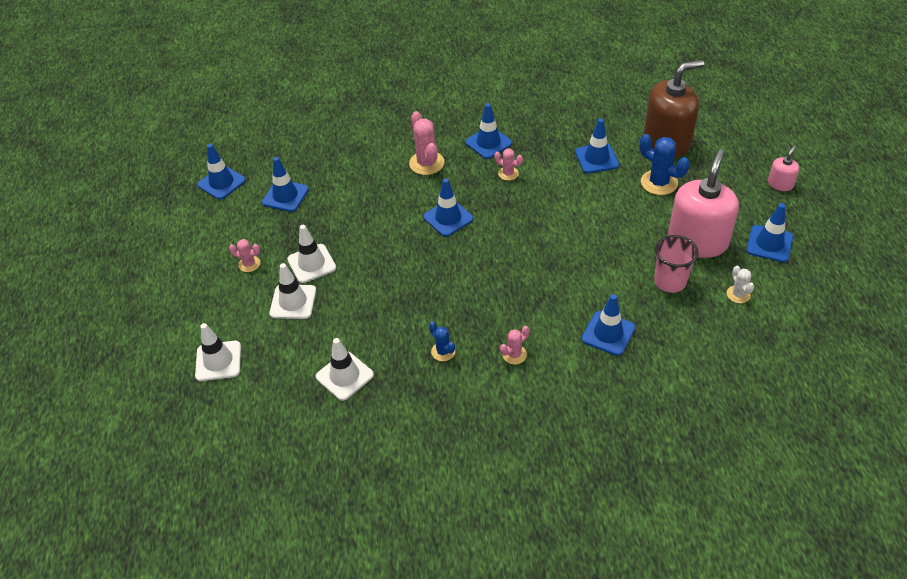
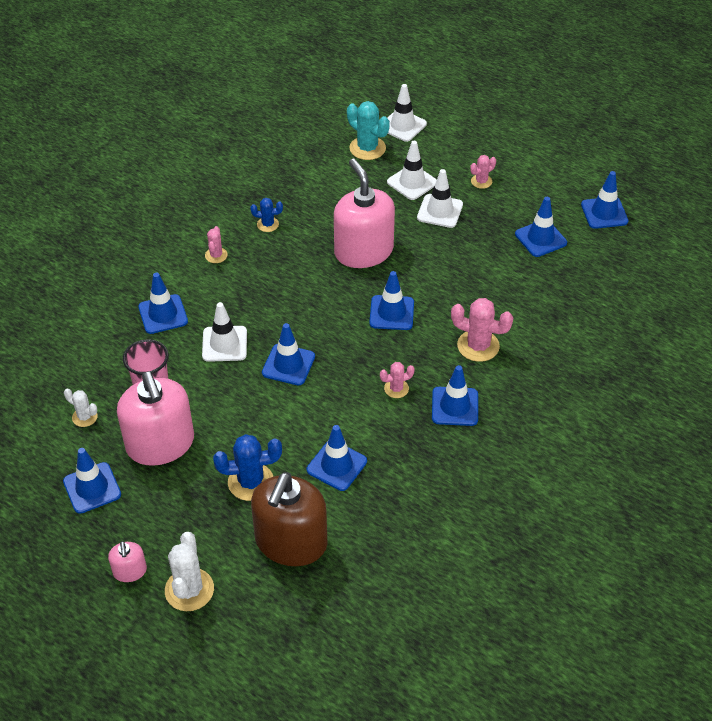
camera: 130 degrees right, 0 degrees up
white traffic cone [316,338,374,401] -> white traffic cone moved to [202,302,247,362]
none -> white cactus [165,532,214,611]
none -> blue traffic cone [262,323,315,385]
none -> pink soap dispenser [334,159,395,268]
none -> turquoise cactus [347,101,390,160]

